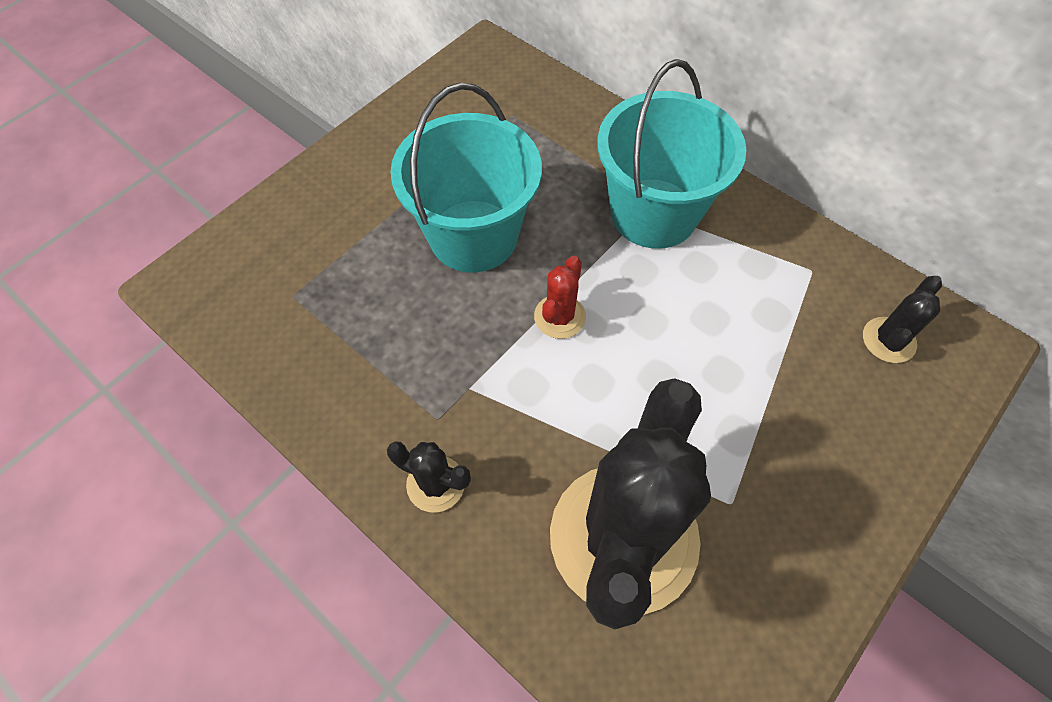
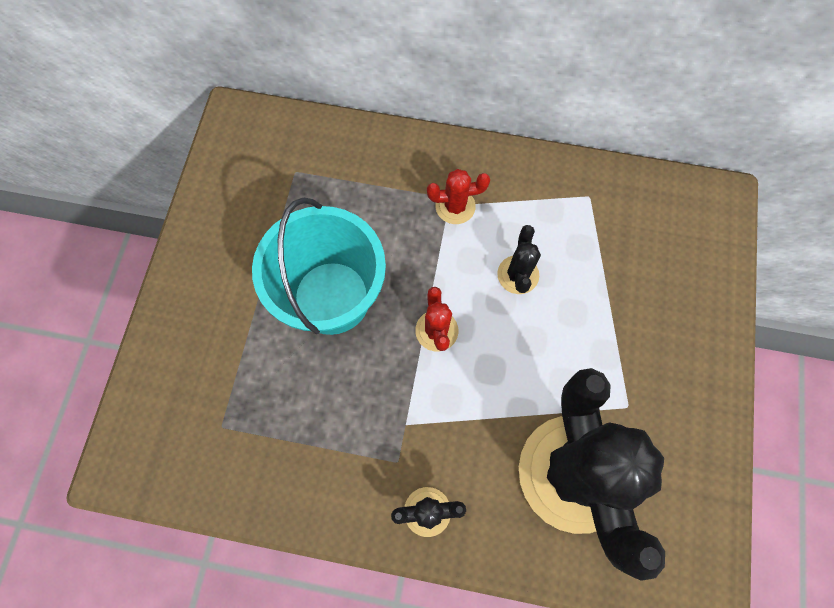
camera: 30 degrees left, 10 degrees up
turquoise bucket [597,59,746,249] -> red cactus [427,169,490,224]
black cactus [863,276,942,363] -> black cactus moved to [497,225,541,294]

